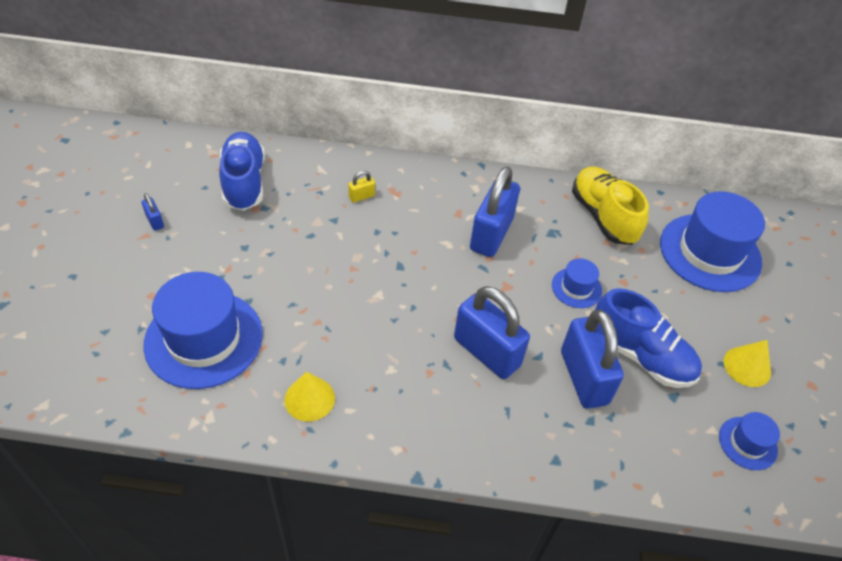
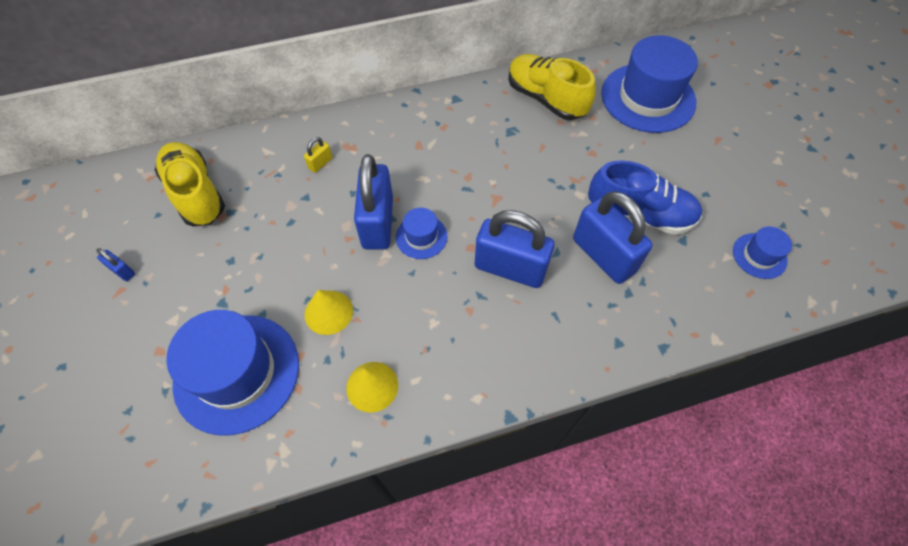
camera: 20 degrees left, 10 degrees up
blue shoe [219,132,265,211] -> yellow shoe [154,142,225,227]
blue padlock [470,167,520,257] -> blue padlock moved to [354,154,393,250]
blue hat [552,258,602,308] -> blue hat moved to [396,208,447,259]
yellow cone [724,340,771,387] -> yellow cone moved to [304,290,353,335]

